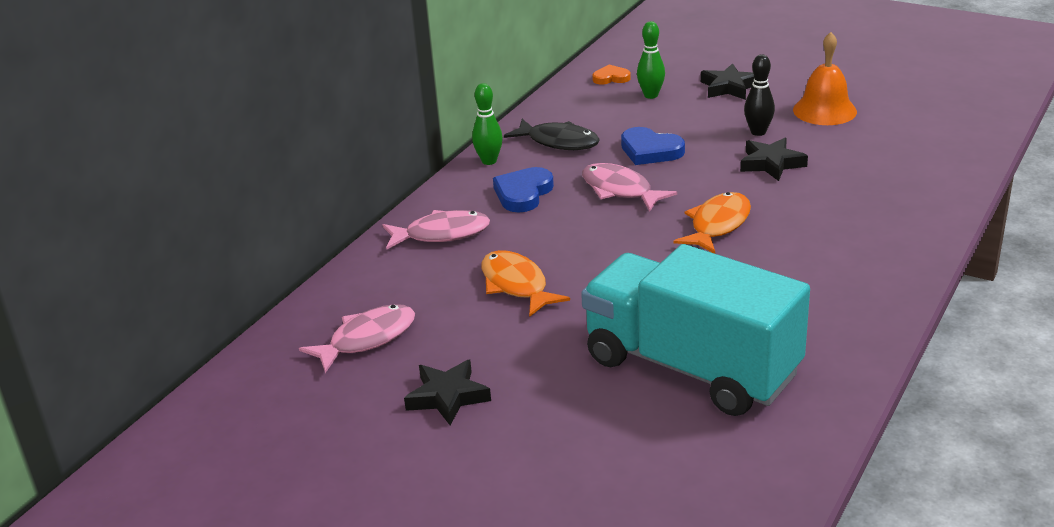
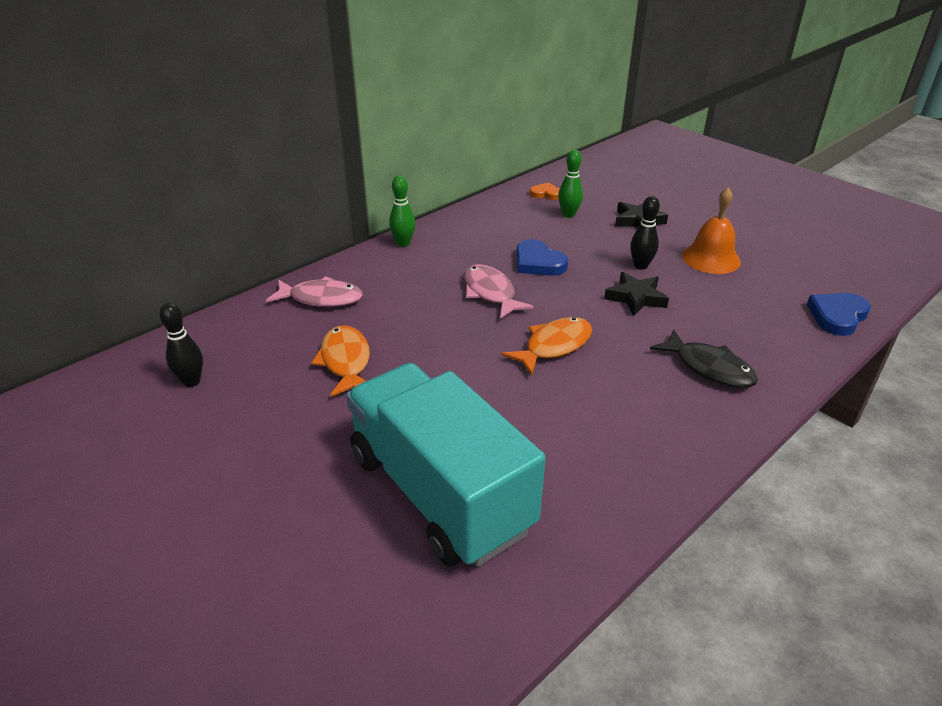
camera: 15 degrees right, 5 degrees up
pink fish [299,304,415,373] -> black bowling pin [159,302,203,387]
black star [404,360,491,426] -> none
blue heart [493,167,554,213] -> blue heart moved to [807,293,871,336]
black fish [504,119,600,150] -> black fish moved to [650,329,758,388]

